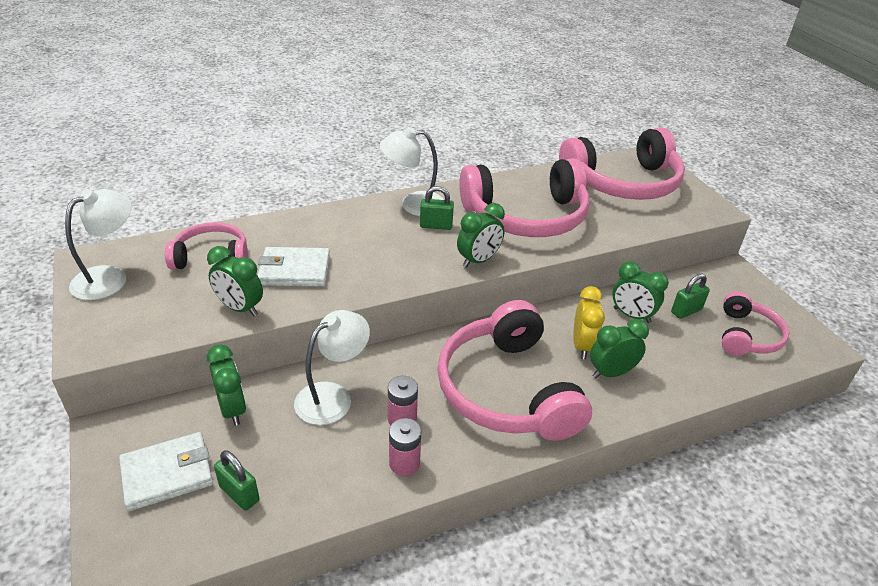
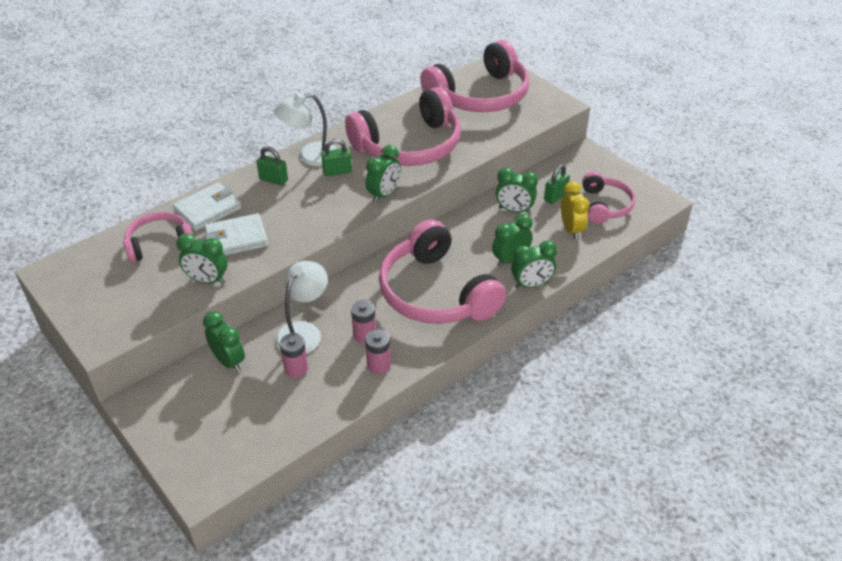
camera: 15 degrees left, 5 degrees up
white lamp [65,189,132,300] -> none
white wallet [119,432,213,511] -> white wallet moved to [173,183,242,231]
green padlock [214,450,259,510] -> green padlock moved to [256,147,288,186]
yellow clock [574,286,605,359] -> yellow clock moved to [561,181,589,240]
none -> pink battery [280,333,308,378]
none -> green clock [511,240,557,289]

